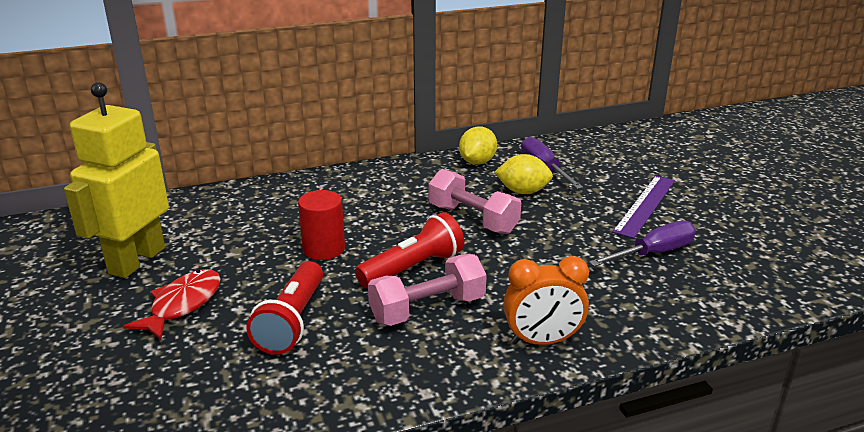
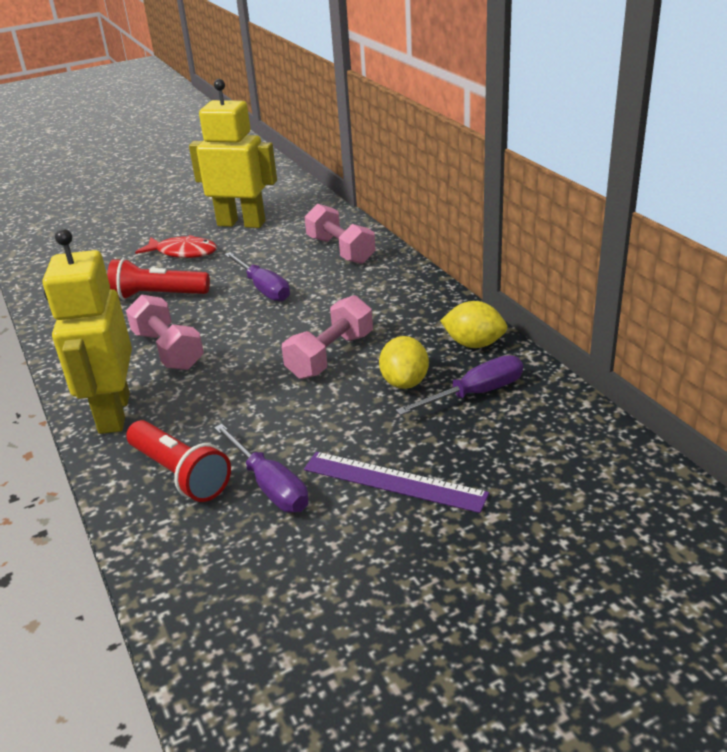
camera: 85 degrees right, 5 degrees up
red cylinder [298,190,345,260] -> purple screwdriver [224,252,290,301]
red flashlight [355,212,464,288] -> red flashlight moved to [126,420,231,502]
orange clock [503,256,589,345] -> yellow robot [42,229,132,434]
none -> pink dumbbell [305,204,376,264]

